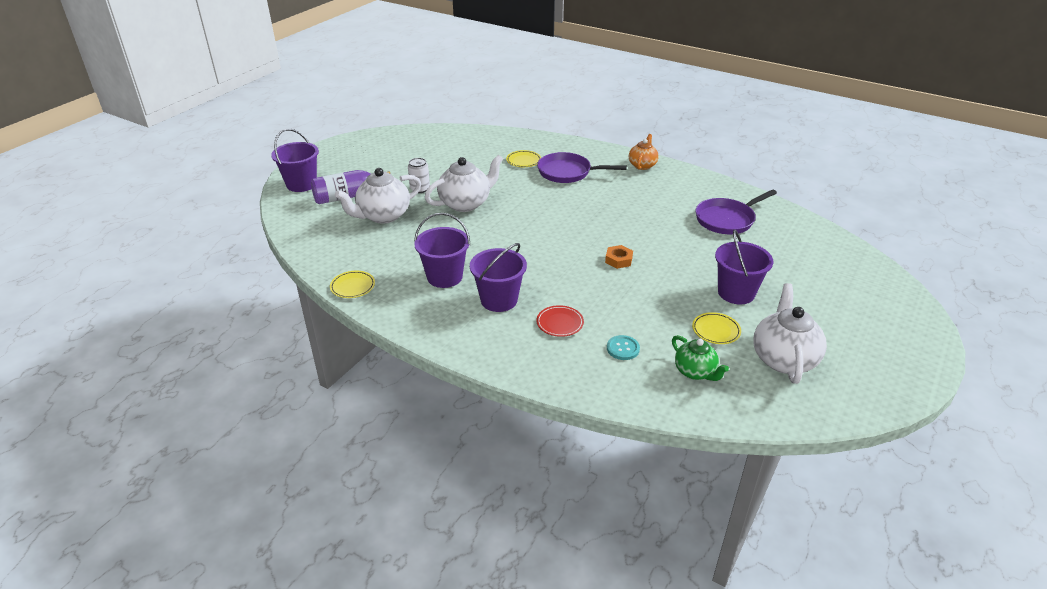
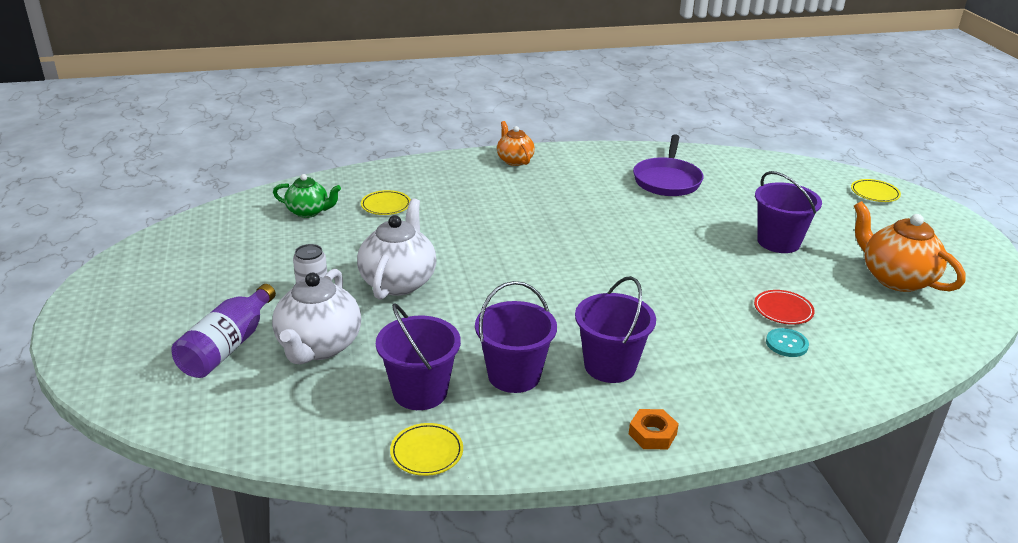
camera: 45 degrees left, 5 degrees down
purple bucket [271,129,319,192] -> purple bucket moved to [376,303,461,410]
purple pan [537,152,627,183] -> none
red plate [537,305,584,337] -> red plate moved to [754,290,815,325]
orange nut [605,245,633,269] -> orange nut moved to [629,409,679,449]
green teapot [672,335,729,381] -> green teapot moved to [273,174,341,218]
yellow plate [692,312,741,344] -> yellow plate moved to [851,179,901,202]
white teapot [753,283,827,384] -> orange teapot [854,201,965,292]

